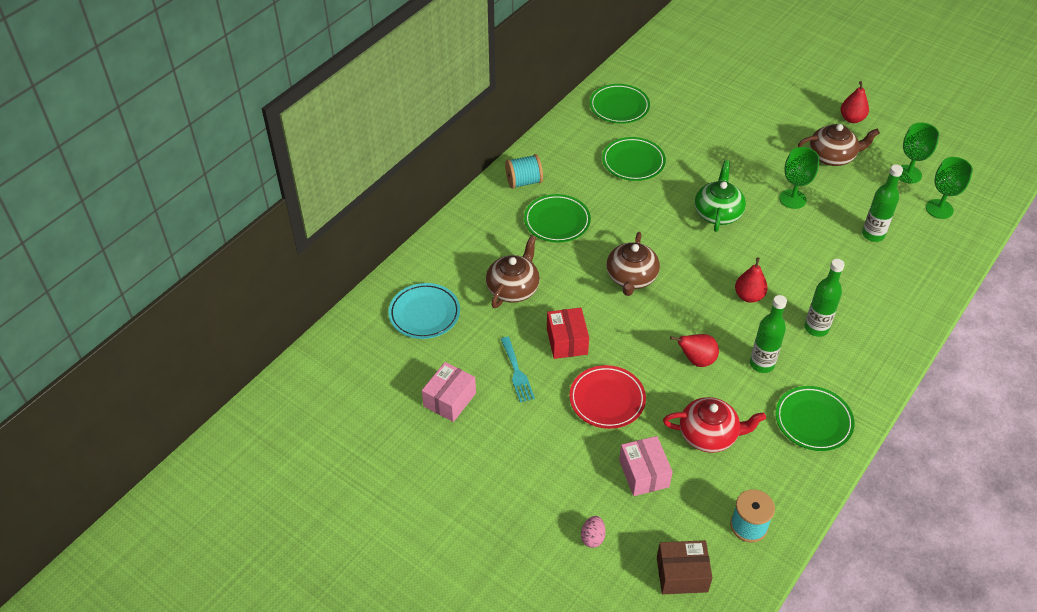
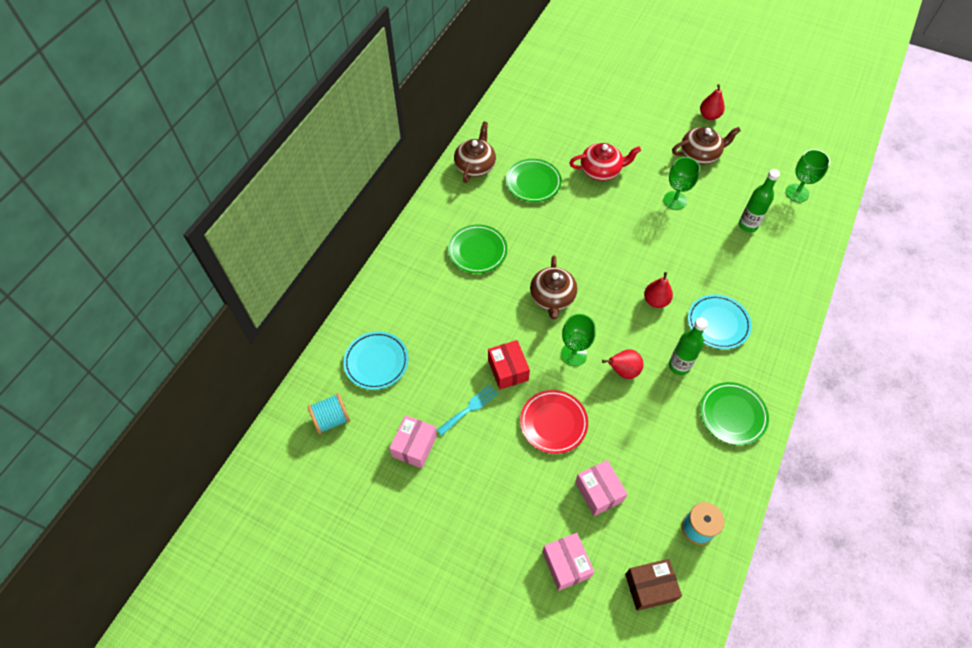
camera: 10 degrees left, 10 degrees up
brown teapot [486,235,540,308] -> brown teapot moved to [454,121,496,183]
turquoise fork [501,337,535,403] -> turquoise fork turned 105 degrees counterclockwise [437,385,498,436]
turquoise spool [505,154,543,189] -> turquoise spool moved to [307,393,350,434]
pink egg [581,516,606,548] -> pink box [542,533,594,591]
green plate [590,84,650,124] -> none
red teapot [663,397,766,453] -> red teapot moved to [569,143,641,181]
green teapot [695,161,746,232] -> none
green bottle [805,259,845,337] -> turquoise plate [688,294,752,349]
green goblet [899,122,939,184] -> green goblet moved to [561,314,596,366]

